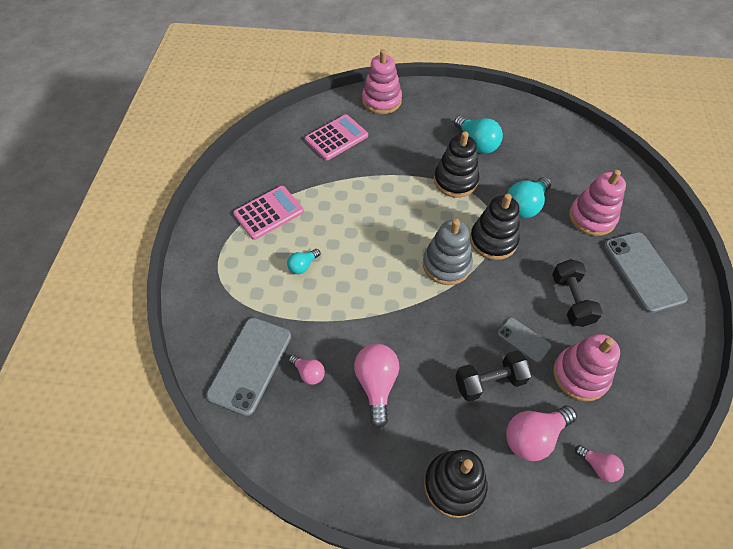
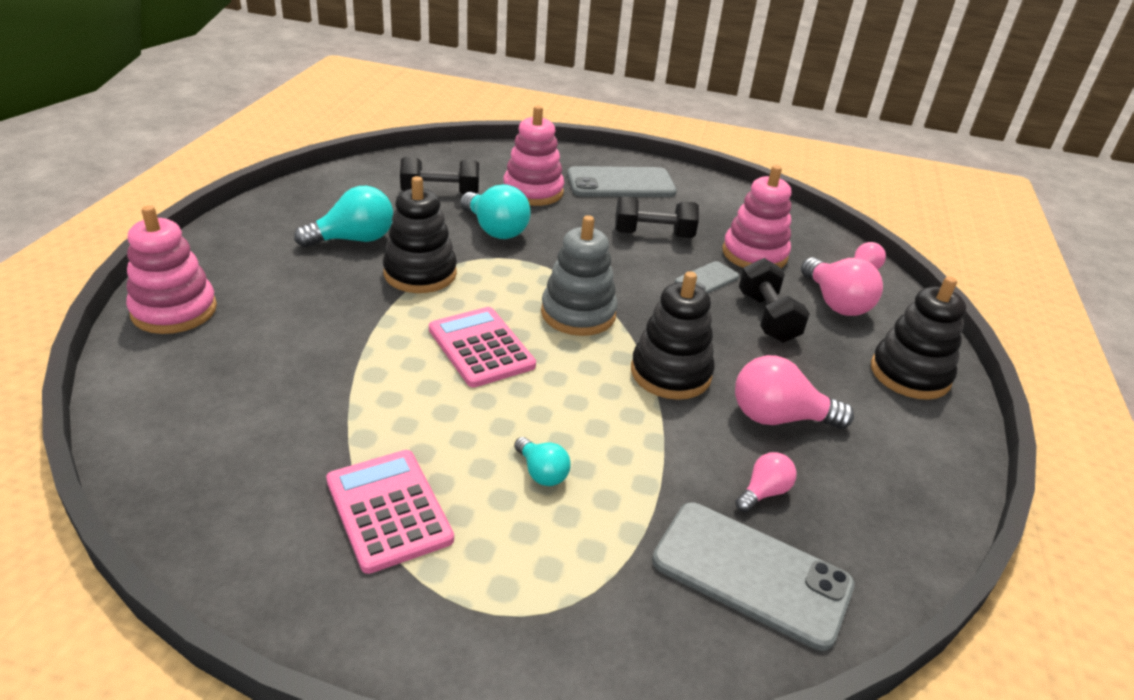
camera: 85 degrees left, 20 degrees down
pink calculator [305,114,368,160] -> pink calculator moved to [429,307,536,387]
black stacking toy [470,194,520,260] -> black stacking toy moved to [631,271,715,400]
none -> black dumbbell [400,157,479,194]

